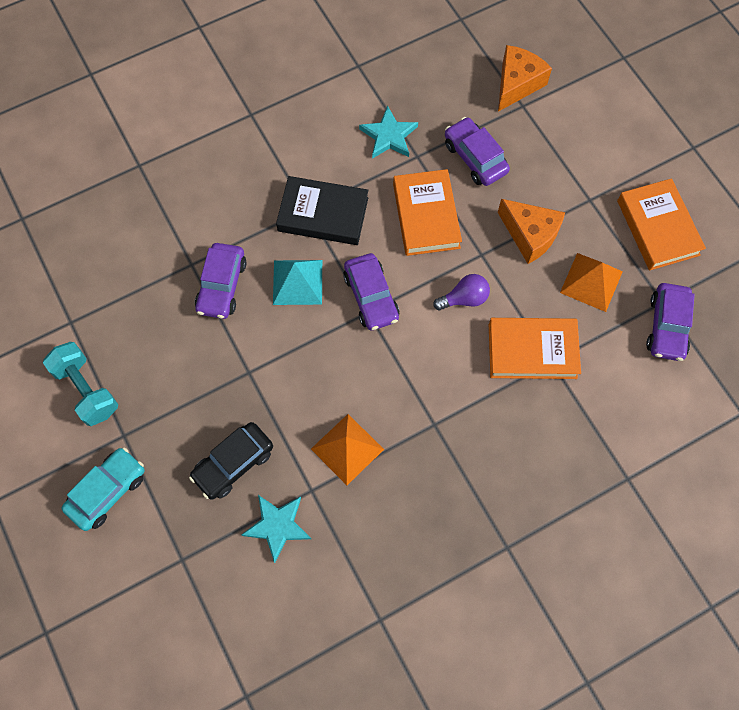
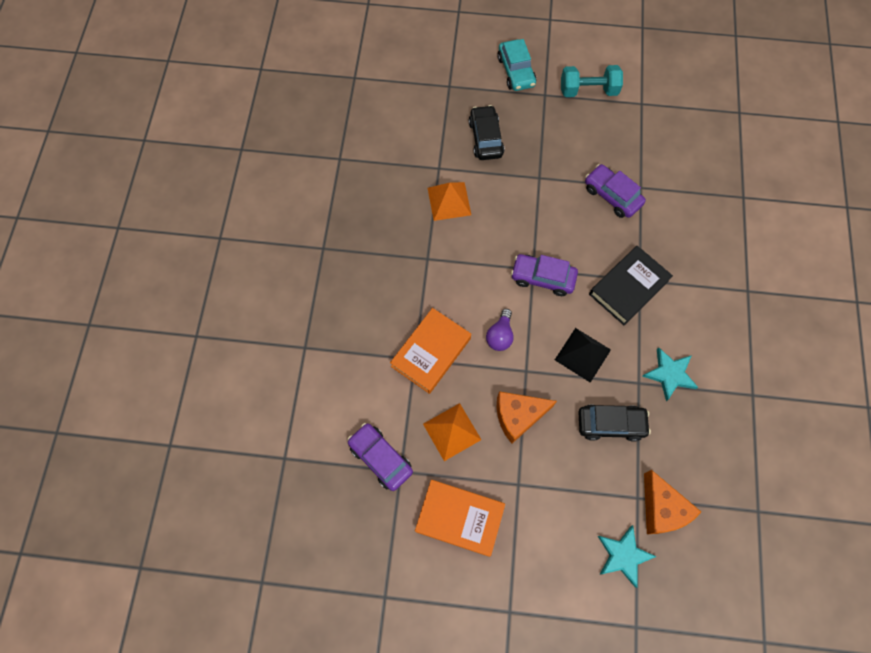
camera: 125 degrees right, 0 degrees up
turquoise star [241,495,311,563] -> turquoise star moved to [598,525,657,588]
turquoise pyramid [273,260,322,305] -> none
orange book [393,169,462,256] -> black pyramid [555,328,611,383]
purple car [445,117,510,186] -> black car [578,404,651,442]

